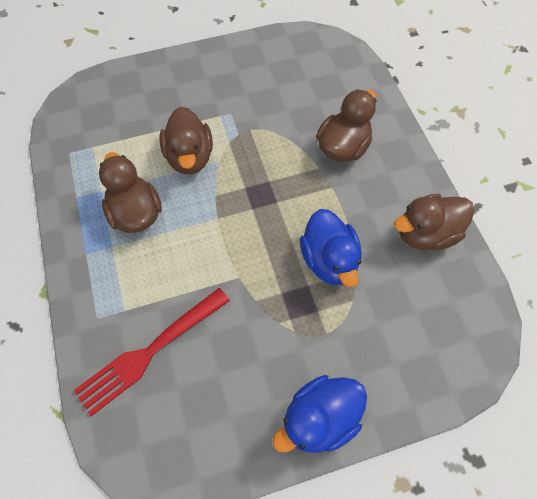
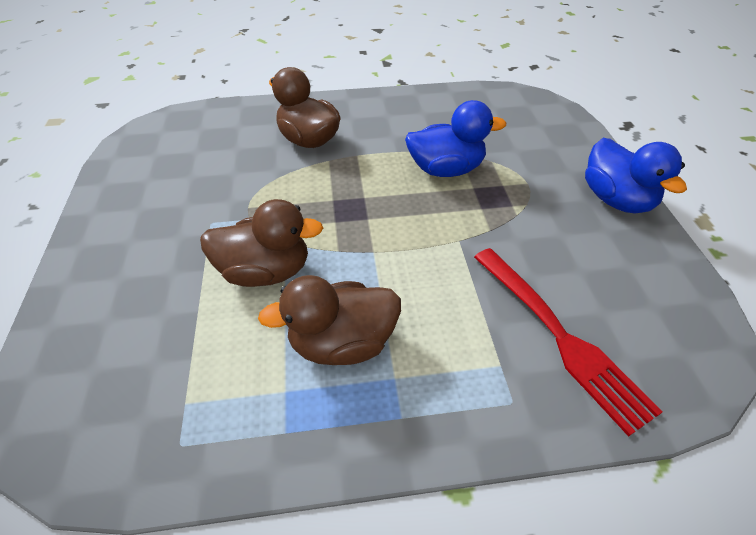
camera: 80 degrees left, 15 degrees down
brown duck [394,194,474,250] -> none

